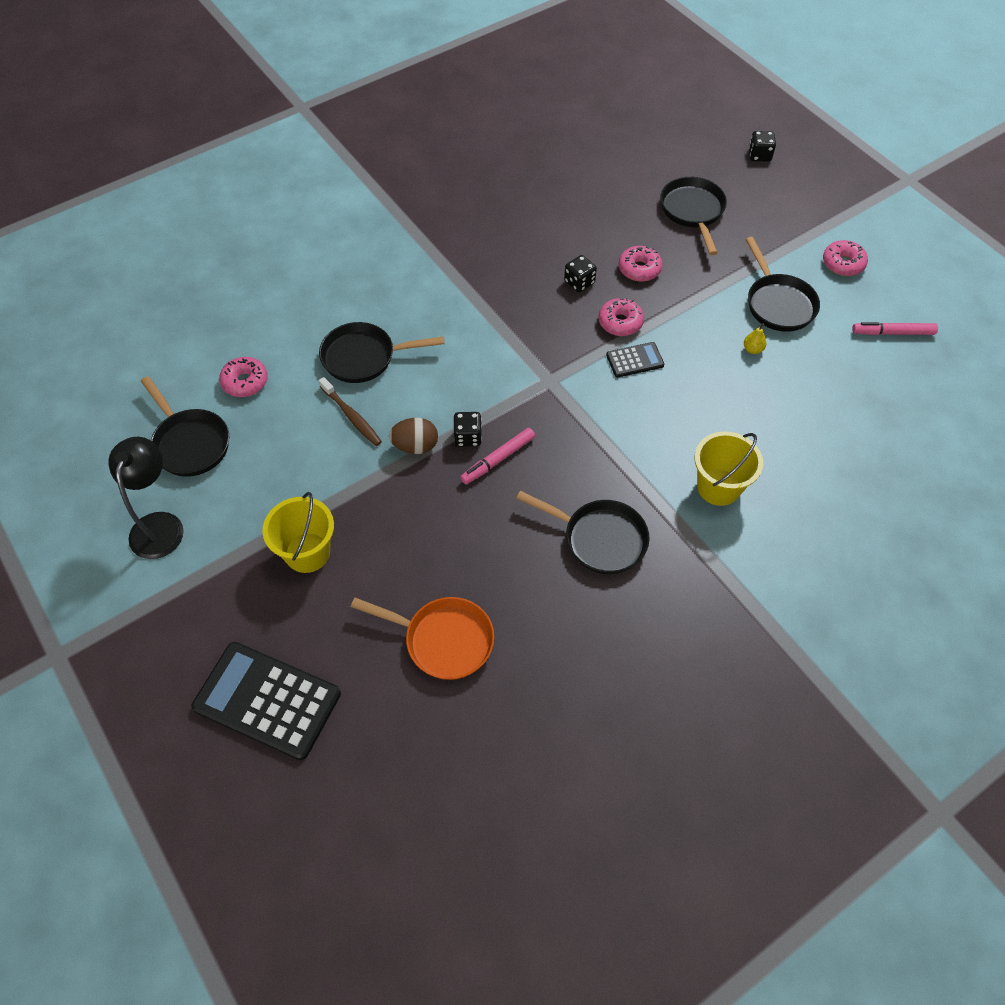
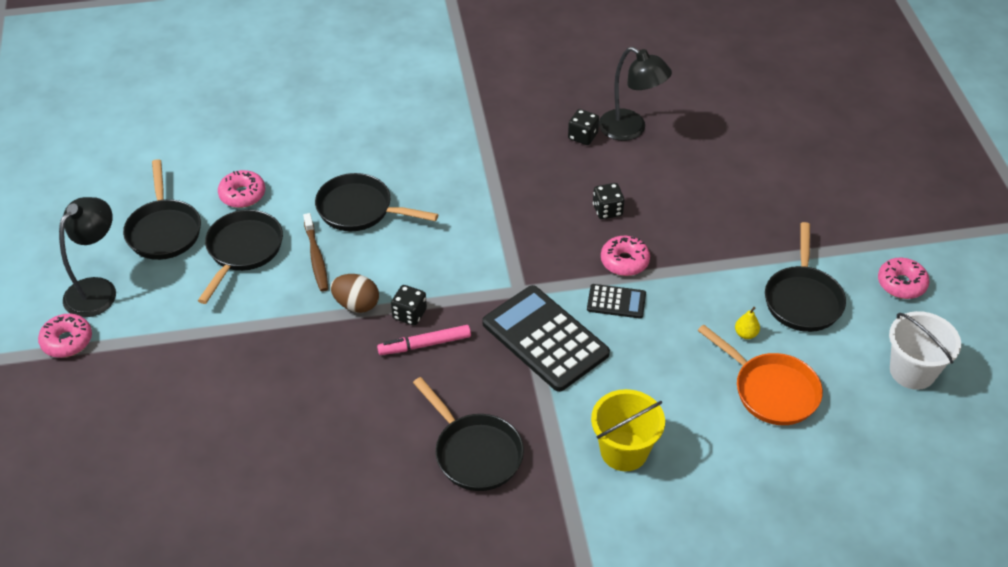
camera: 25 degrees right, 10 degrees down
black calculator [191,642,341,761] -> black calculator moved to [482,285,610,392]
yellow bucket [262,492,334,573] -> none
orange pan [351,597,494,680] -> orange pan moved to [698,325,823,425]
pink donut [619,246,663,282] -> pink donut moved to [38,314,92,358]
black pan [660,177,727,255] -> black pan moved to [198,210,283,304]
black dice [749,131,776,162] -> black dice moved to [568,109,599,145]
pink marker [852,322,938,335] -> white bucket [889,311,961,390]
none -> black lamp [599,47,672,141]

